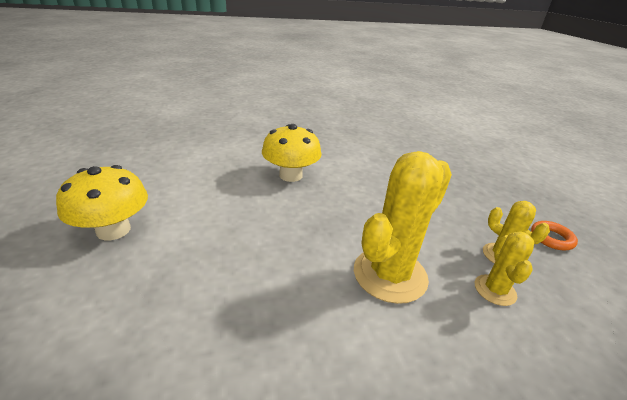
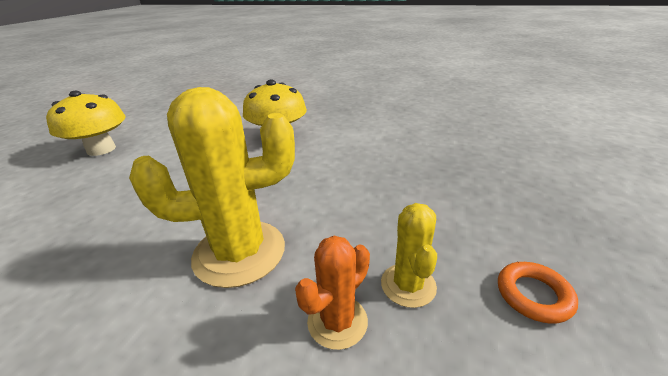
camera: 35 degrees right, 0 degrees up
yellow cactus [475,231,534,306] -> orange cactus [295,236,370,350]

